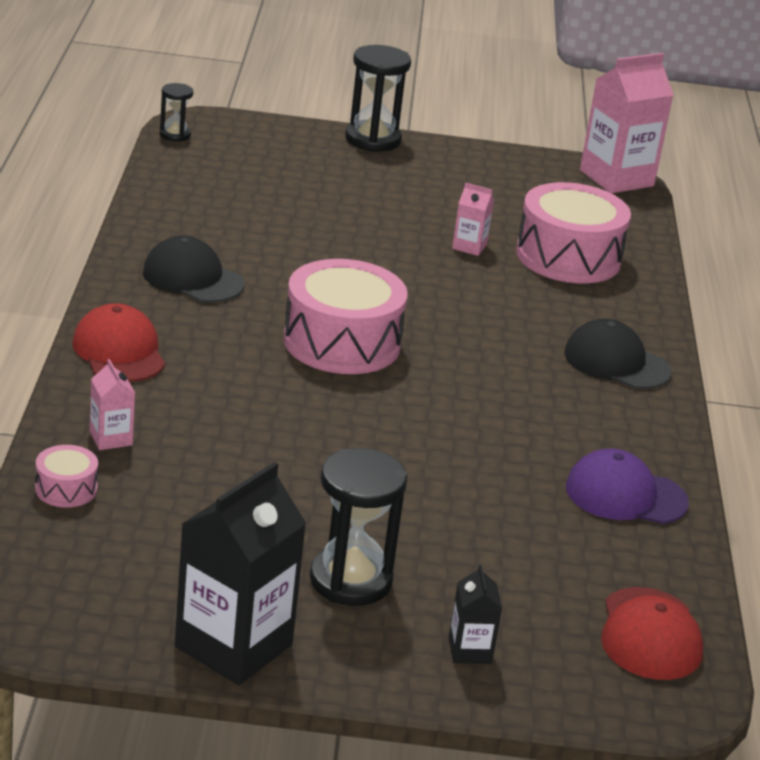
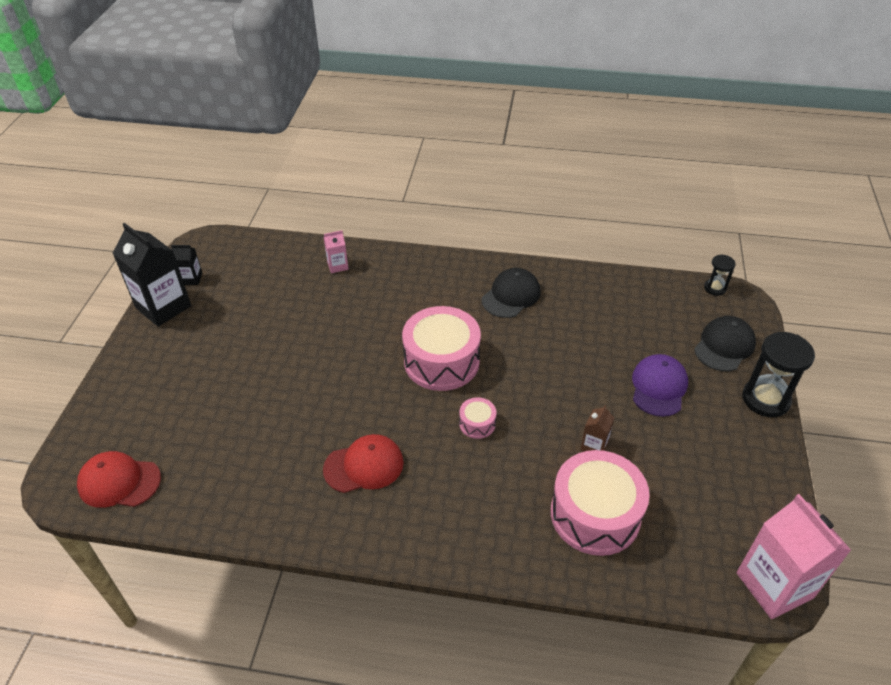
camera: 100 degrees right, 15 degrees up
pink drum [35,445,98,508] -> pink drum moved to [459,397,497,439]
red cap [72,303,165,382] -> red cap moved to [323,434,404,493]
black hourglass [310,448,407,606] -> none
black carton [449,564,502,664] -> black carton moved to [171,245,202,285]
pink carton [452,183,494,256] -> brown carton [580,405,615,452]
black cap [564,319,672,389] -> black cap moved to [694,316,756,371]
purple cap [566,449,689,524] -> purple cap moved to [632,354,688,417]

